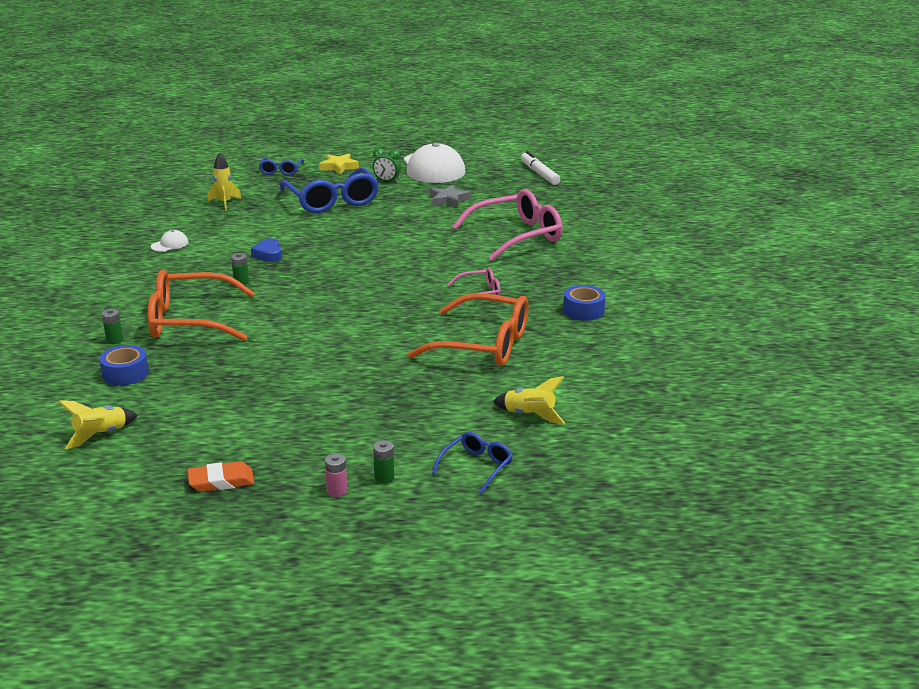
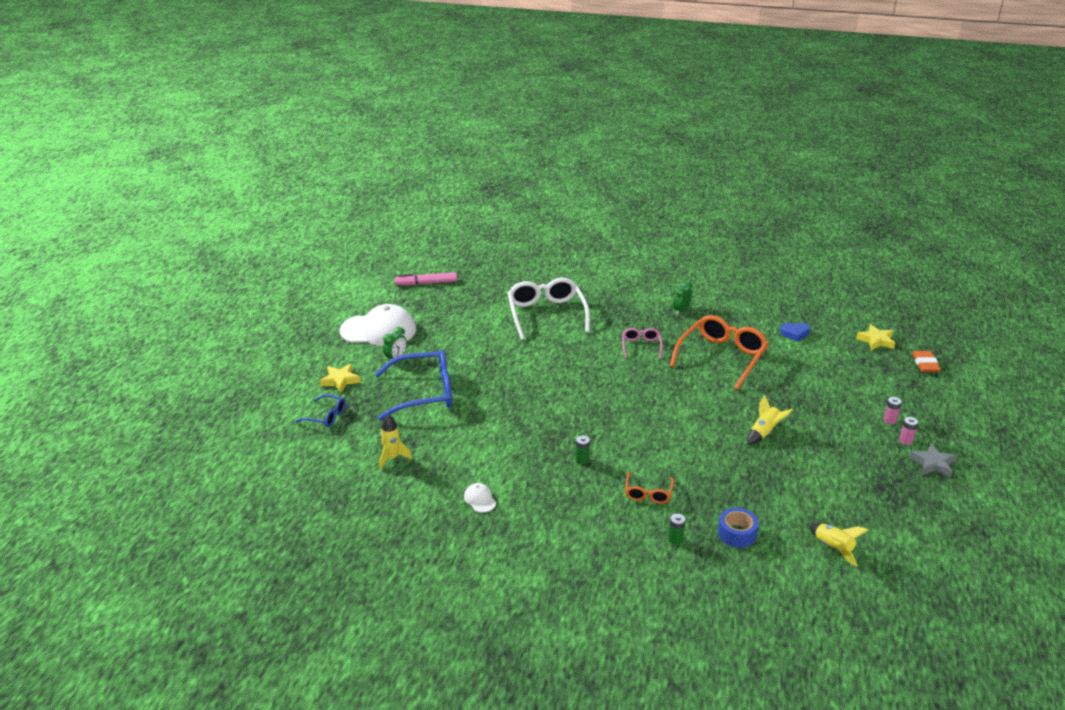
camera: 75 degrees left, 5 degrees up
orange glasses [148,270,254,341] -> orange glasses [625,472,674,504], size x0.50
orange eraser [188,461,254,492] -> orange eraser moved to [912,351,941,372]
blue heart [251,238,282,262] -> blue heart moved to [780,323,810,342]
green battery [373,440,394,483] -> pink battery [883,397,902,424]
grey star [430,185,471,208] -> grey star moved to [909,443,956,478]
blue glasses [432,432,513,494] -> none
pink glasses [452,189,563,261] -> white glasses [507,278,590,340]
yellow rocket [493,376,565,424] -> yellow rocket moved to [747,395,793,445]
white marker [521,151,560,185] -> pink marker [395,272,457,285]
blue tape [563,285,605,321] -> green clock [673,281,692,315]
none -> yellow star [856,324,895,351]

